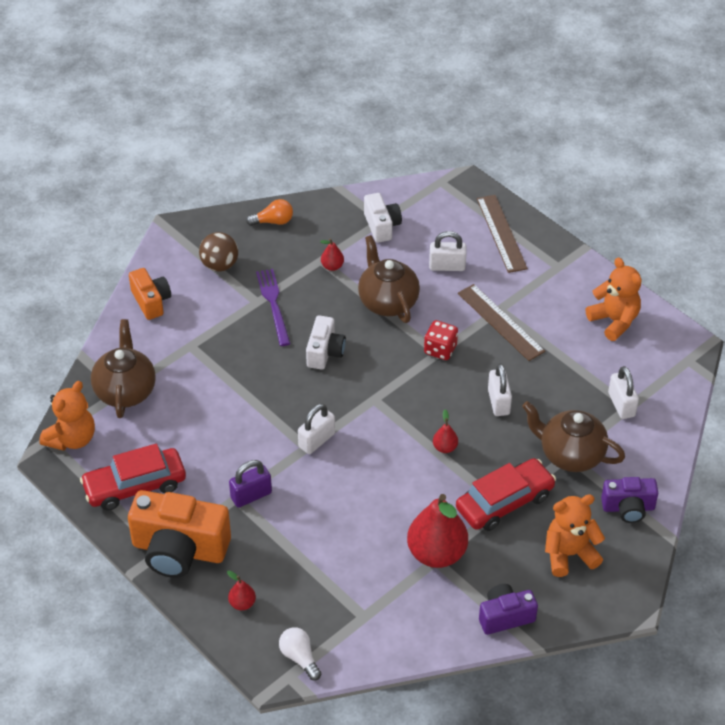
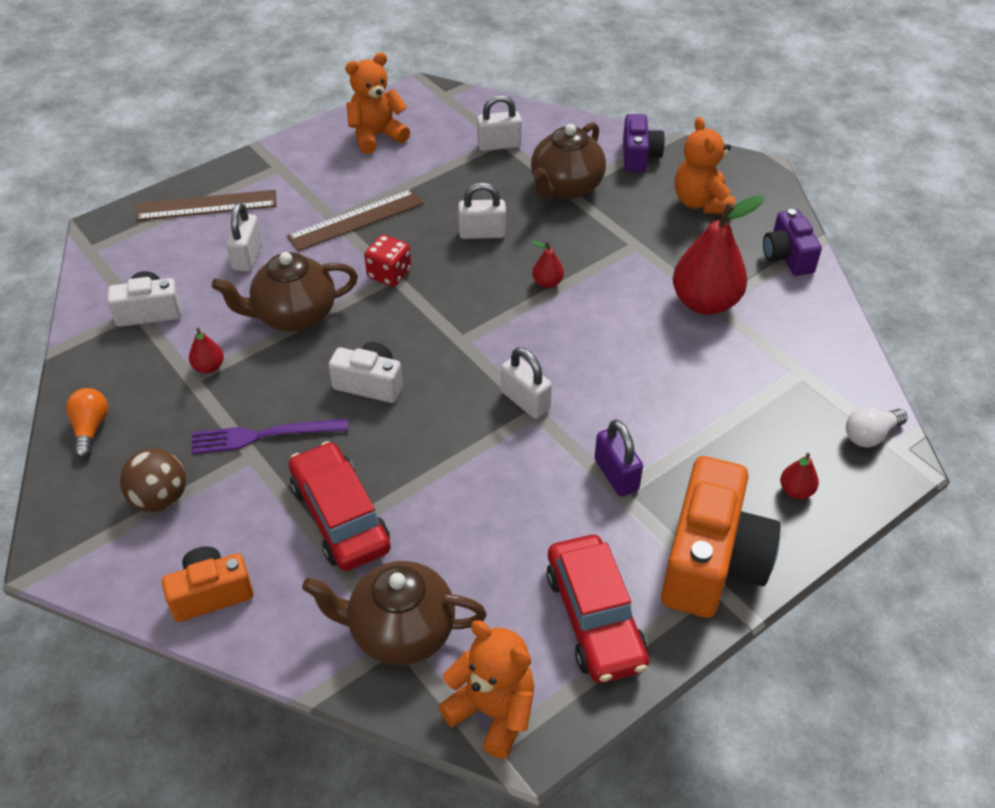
camera: 85 degrees left, 0 degrees up
red car [456,458,556,531] -> red car moved to [289,441,391,571]

